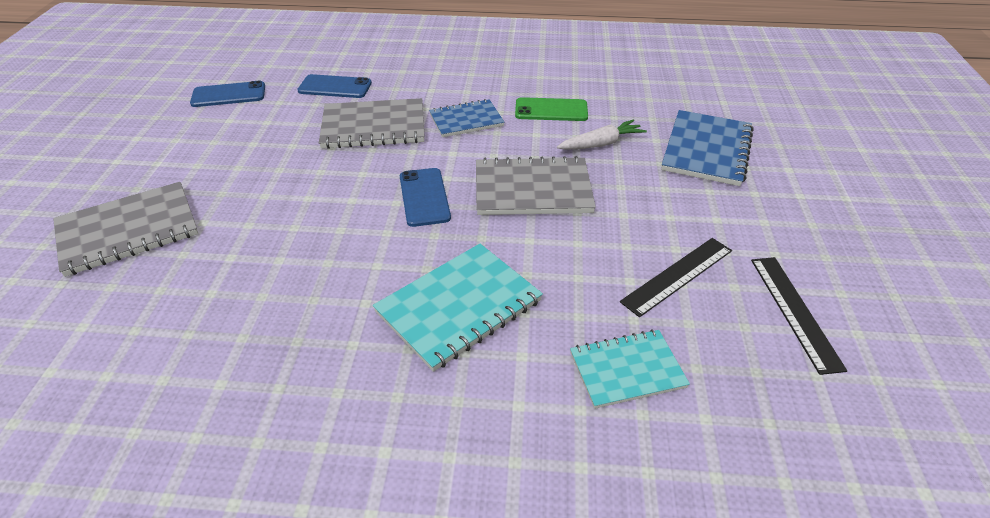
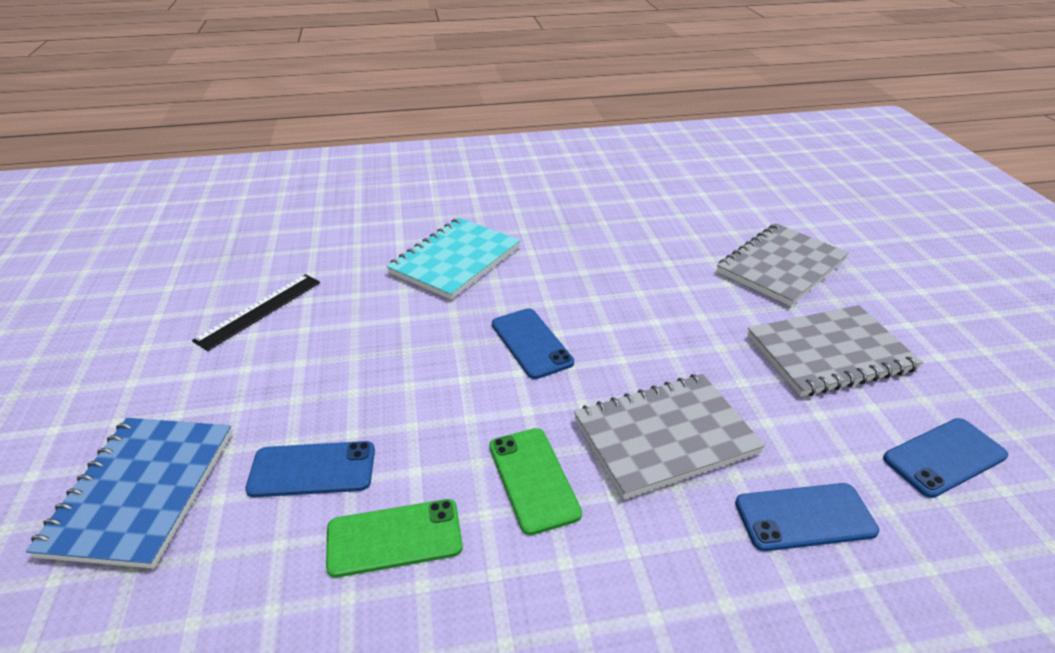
camera: 165 degrees right, 5 degrees down
blue notebook [429,99,505,137] -> green phone [489,428,582,535]
grey notebook [476,156,596,215] -> grey notebook moved to [748,305,923,396]
white carrot [557,119,647,150] -> blue phone [245,441,375,497]
turquoise notebook [570,329,690,409] -> none
black ruler [751,257,847,375] -> none

